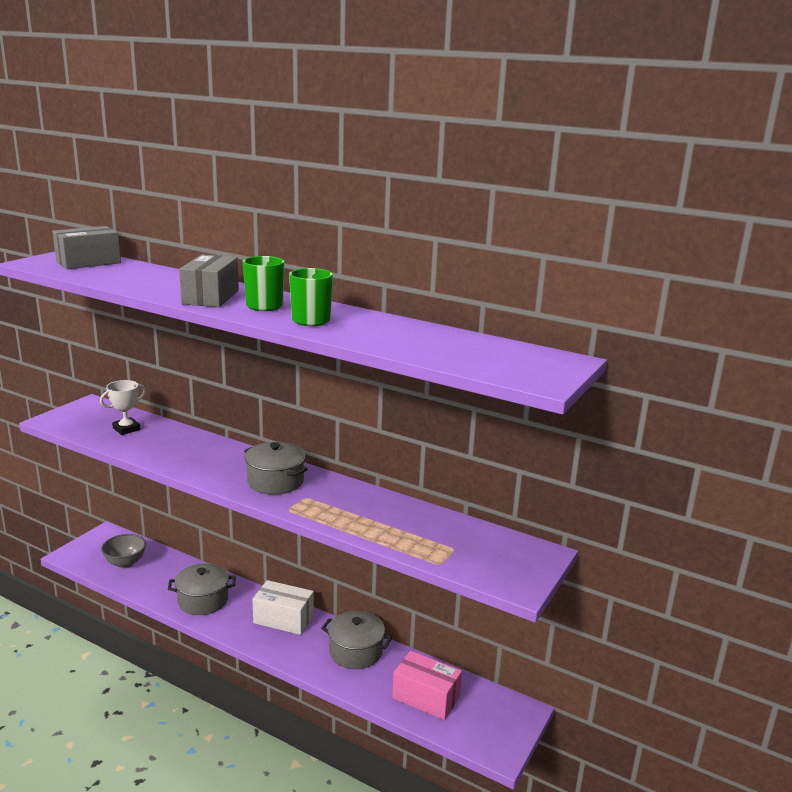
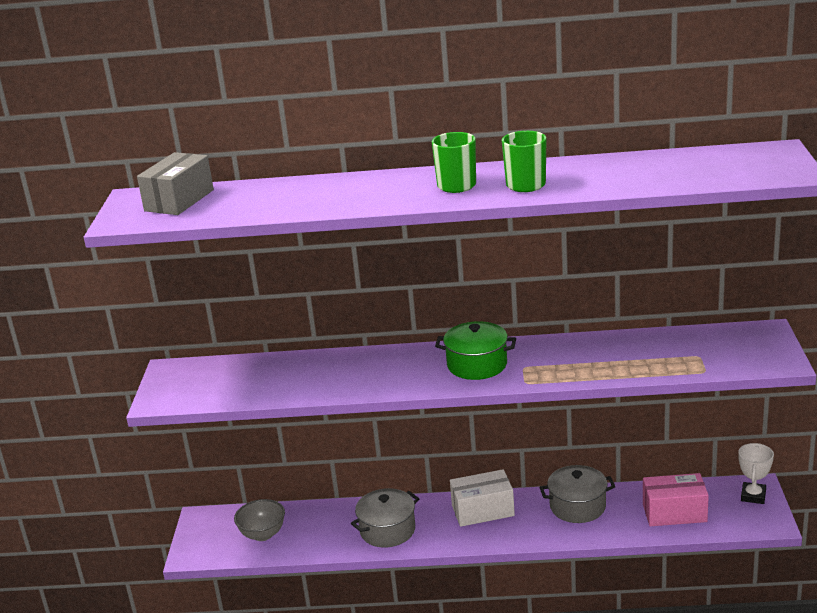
camera: 25 degrees left, 5 degrees up
white trophy [100,380,146,435] -> white trophy moved to [738,443,774,504]
grey box [179,255,239,307] -> none
grey pot [244,442,308,495] -> green pot [435,321,516,380]

